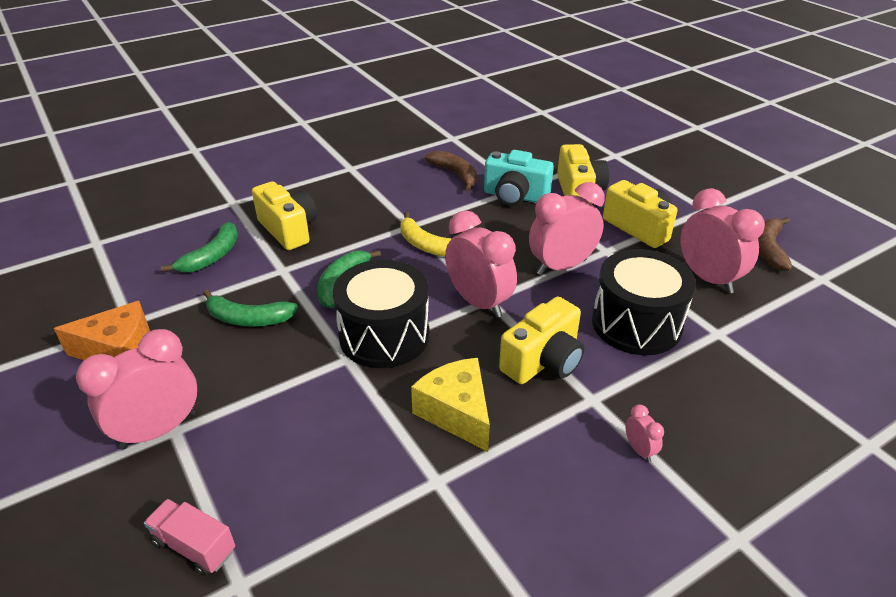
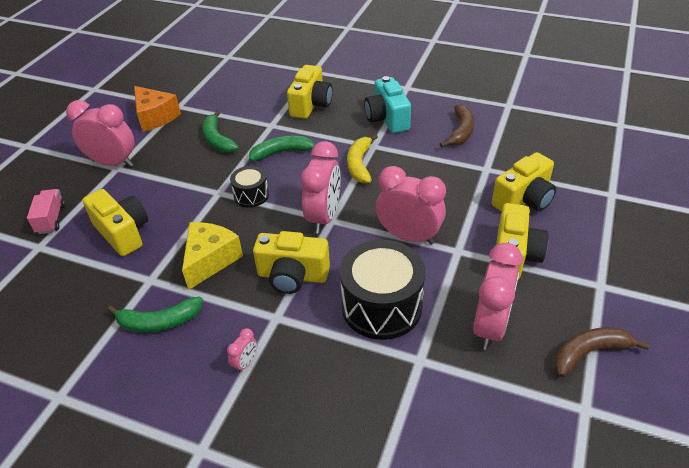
camera: 55 degrees right, 5 degrees up
green banana [161,222,238,273] -> green banana moved to [108,297,203,332]
black drum [333,260,430,368] -> black drum [230,166,269,208], size x0.52
turquoise camera [484,150,554,206] -> turquoise camera moved to [364,76,411,133]
none -> yellow camera [83,189,148,256]

